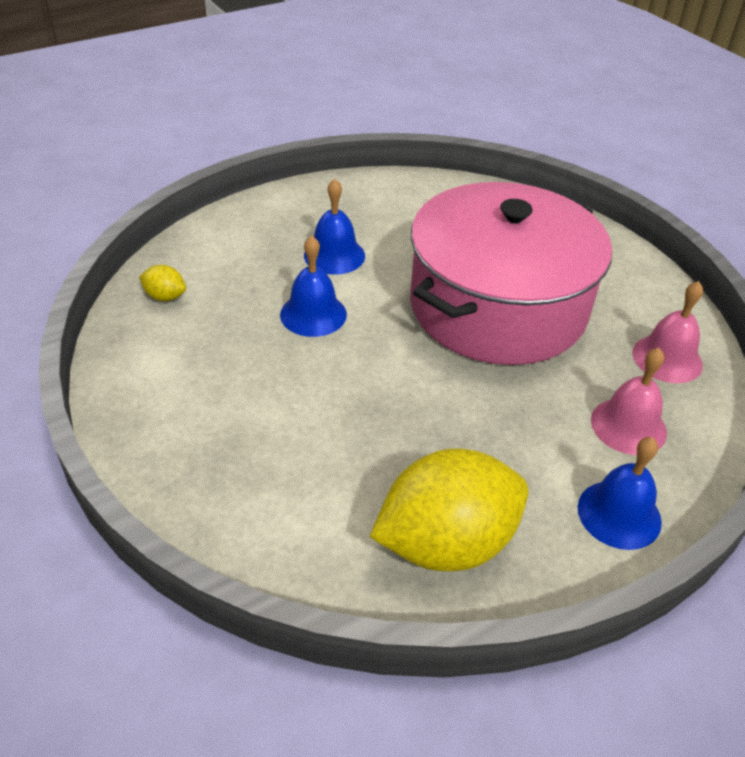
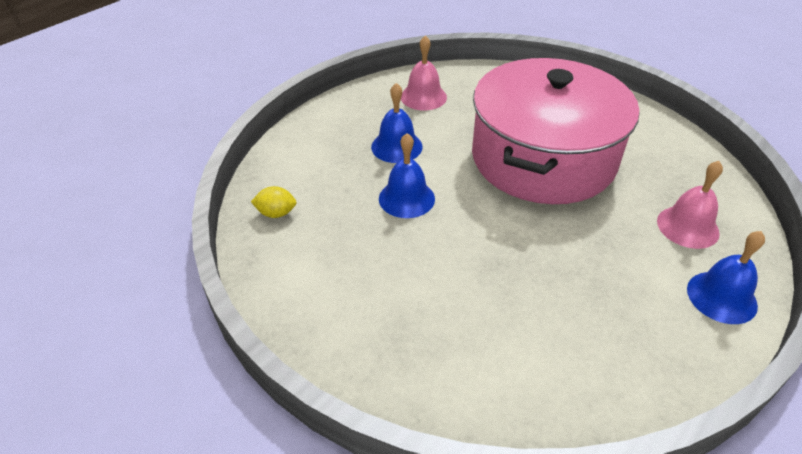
camera: 15 degrees left, 0 degrees up
yellow lemon [370,448,528,571] -> none
pink bell [632,281,703,383] -> pink bell moved to [401,36,447,110]

